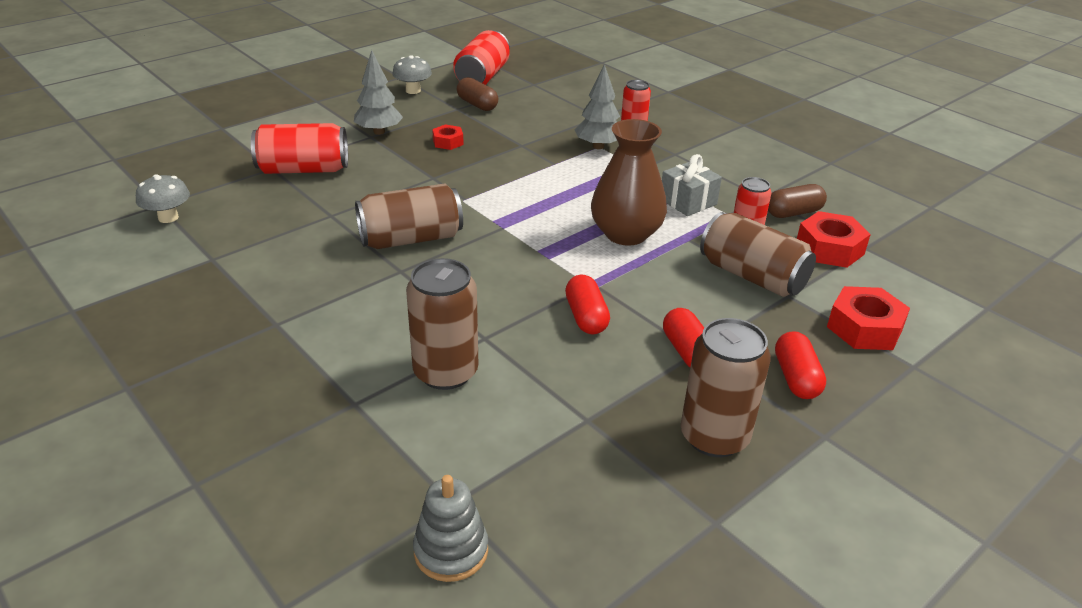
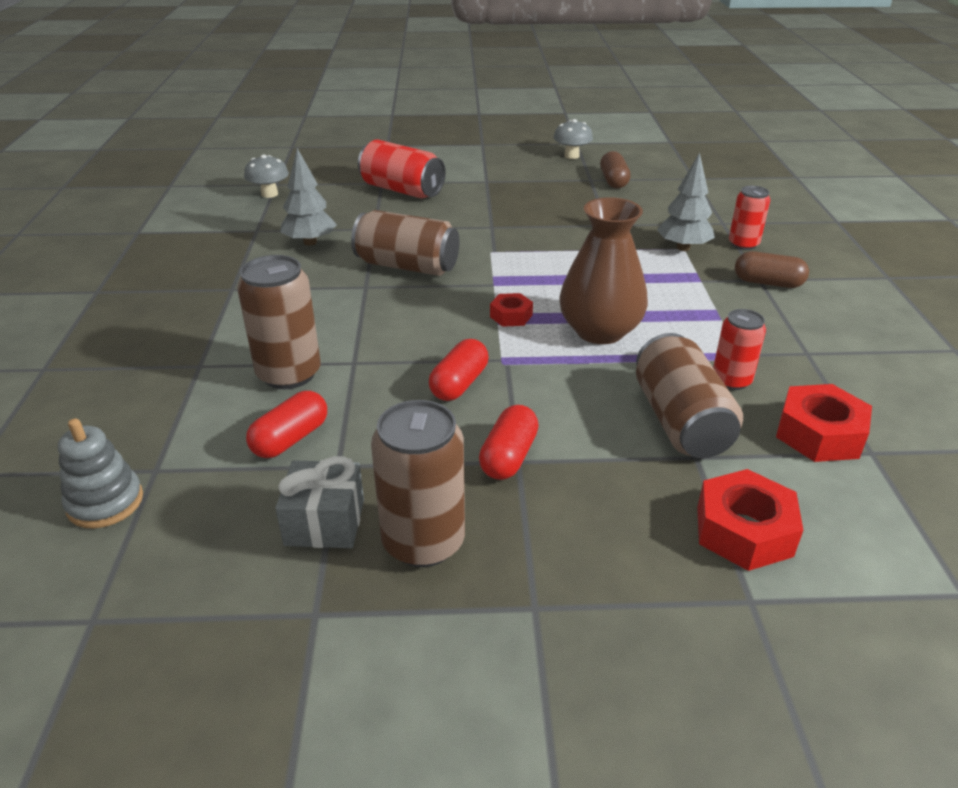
camera: 40 degrees right, 0 degrees up
grey tree [354,50,403,135] -> grey tree moved to [280,148,337,246]
red nut [432,124,464,150] -> red nut moved to [490,293,533,327]
red can [453,30,510,85] -> none
grey gift [662,154,722,216] -> grey gift moved to [275,456,364,548]
brown capsule [768,184,827,218] -> brown capsule moved to [735,251,809,288]
red capsule [775,331,826,399] -> red capsule moved to [246,391,327,458]

